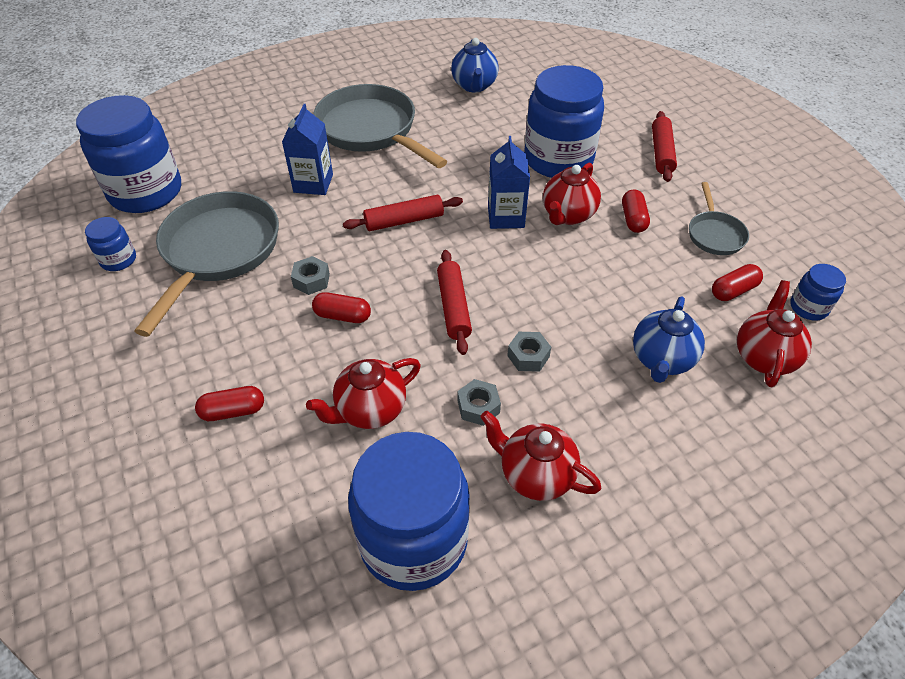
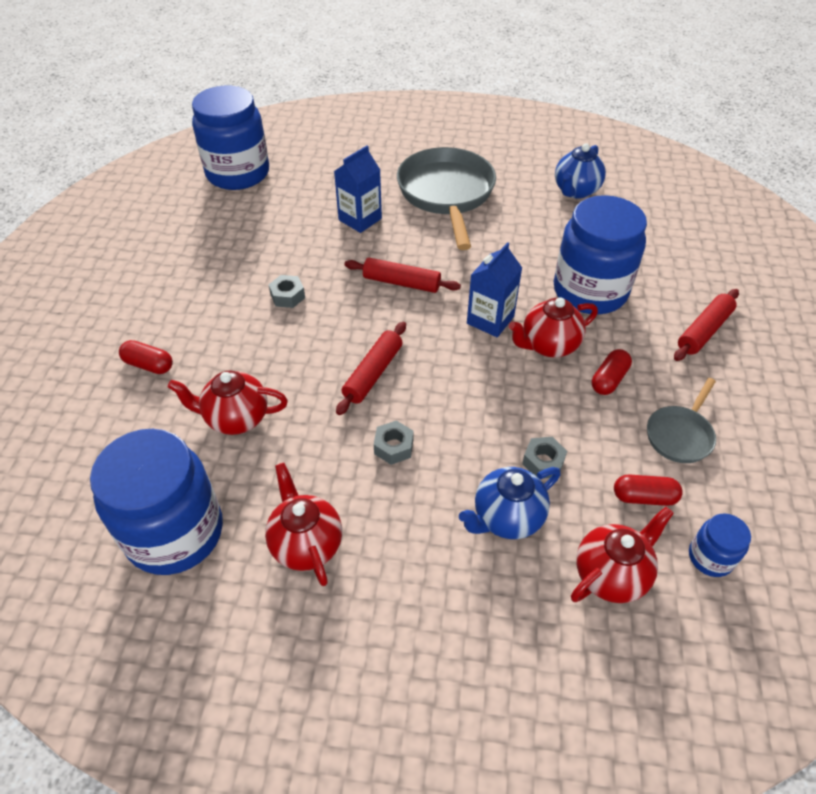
camera: 35 degrees right, 0 degrees up
blue jar [85,217,136,271] -> none
grey pan [134,191,279,337] -> none
red capsule [312,292,371,323] -> none
grey nut [458,379,501,426] -> grey nut moved to [522,437,567,479]

